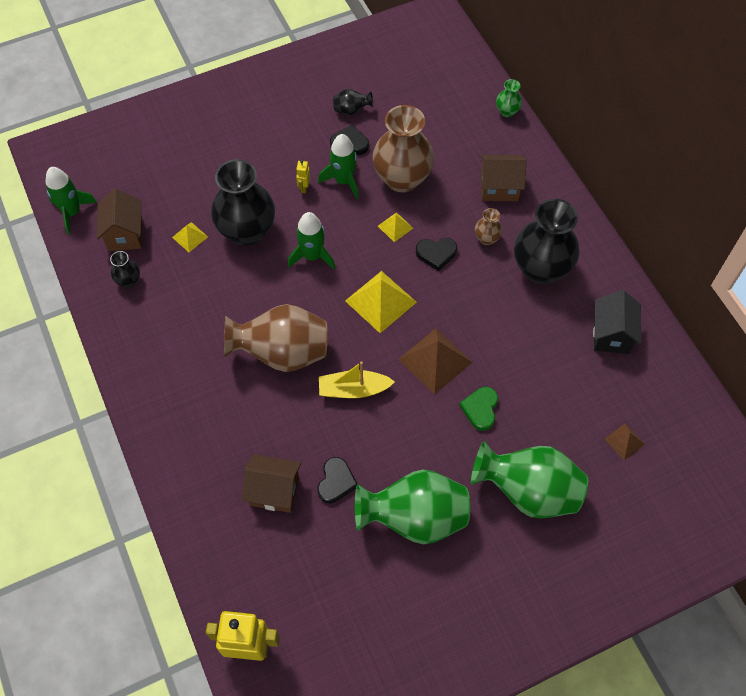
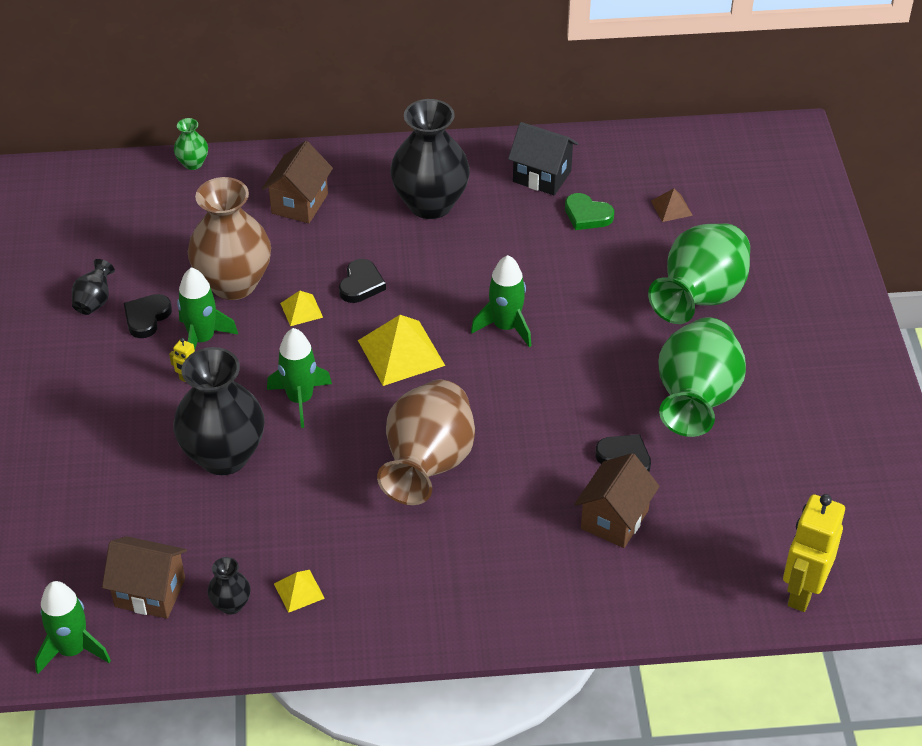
camera: 70 degrees left, 15 degrees down
yellow pyramid [172,222,208,252] -> yellow pyramid moved to [274,570,325,613]
yellow boat [319,361,395,398] -> none
brown pyramid [398,328,473,395] -> green rocket [471,255,532,347]
green heart [459,387,498,431] -> green heart moved to [565,193,614,230]
brown vase [475,208,503,245] -> none

